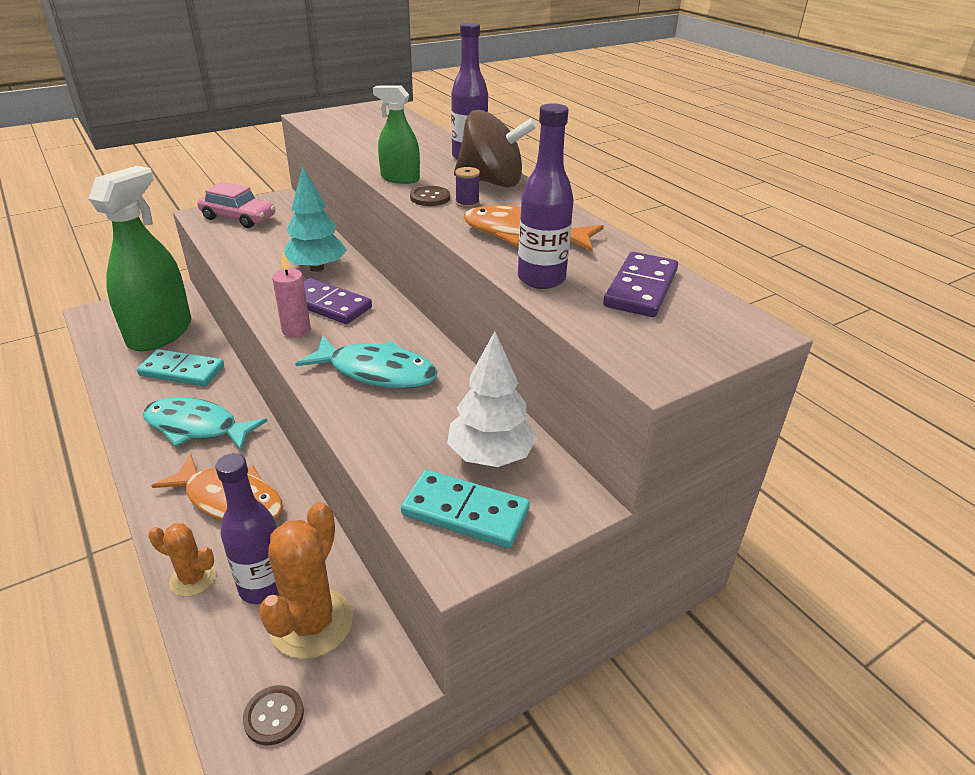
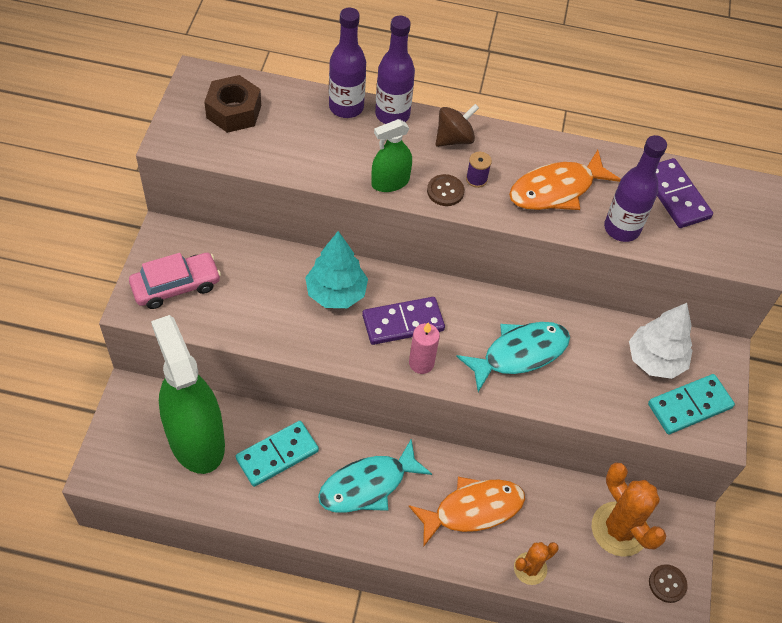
camera: 50 degrees left, 20 degrees up
purple bottle [215,453,279,604] -> purple bottle moved to [329,8,366,118]
brown spinning top [454,110,537,188] -> brown spinning top [435,104,479,147], size x0.61
none -> brown nut [204,75,261,133]

